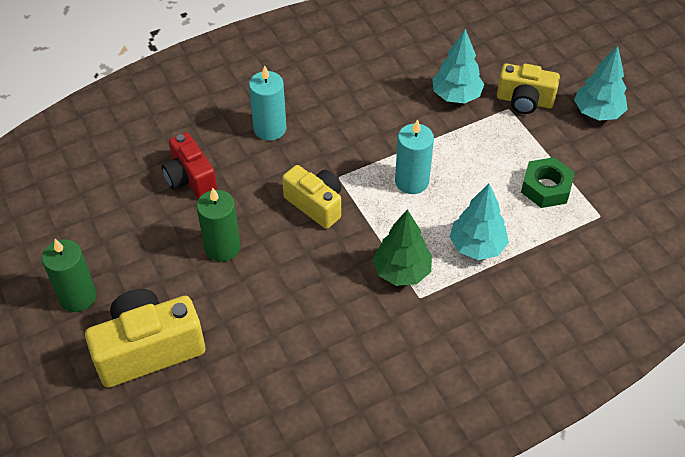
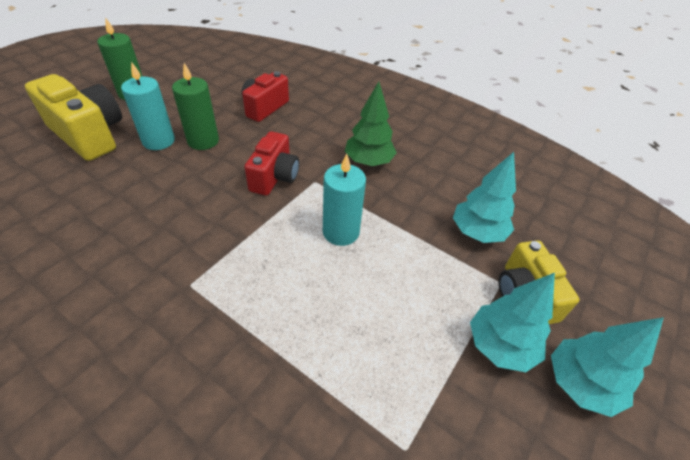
camera: 60 degrees right, 5 degrees down
turquoise candle [249,66,286,140] -> turquoise candle moved to [121,62,175,150]
yellow camera [282,165,341,229] -> red camera [244,131,299,196]
green tree [373,209,432,286] -> green tree moved to [345,82,397,166]
turquoise tree [450,184,509,260] -> turquoise tree moved to [470,273,555,372]
green nut [521,157,575,208] -> none

